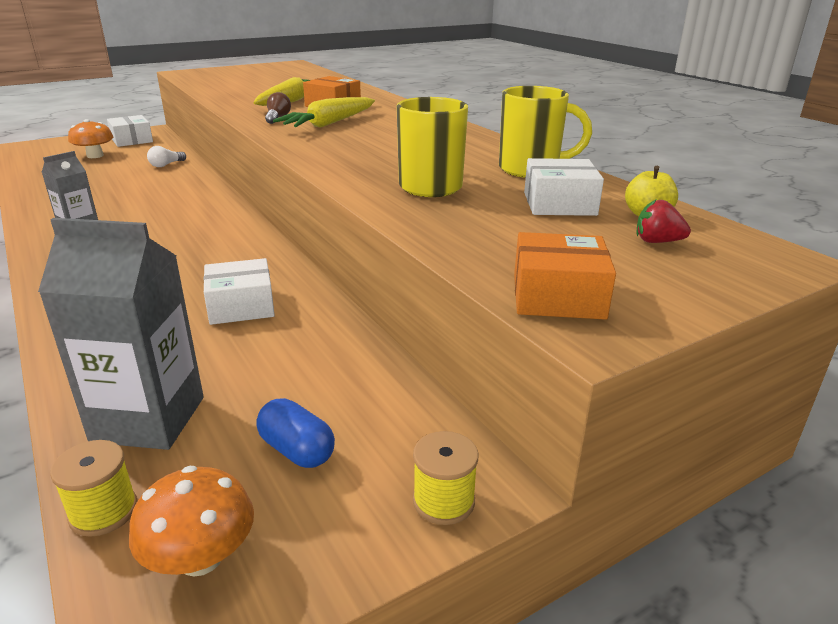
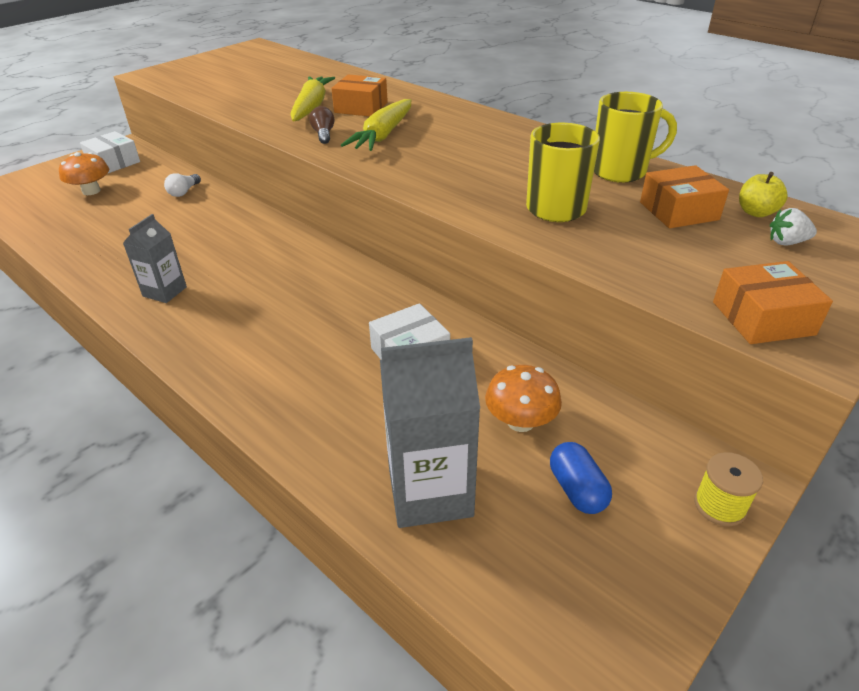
camera: 15 degrees left, 10 degrees up
yellow spool [50,440,137,537] -> none
orange mushroom [129,466,254,577] -> orange mushroom moved to [485,365,562,432]
blue capsule [256,398,335,468] -> blue capsule turned 45 degrees clockwise [550,442,612,514]
white box [524,158,604,216] -> orange box [640,165,729,228]
red strawberry [636,199,691,243] -> white strawberry [770,208,817,245]

